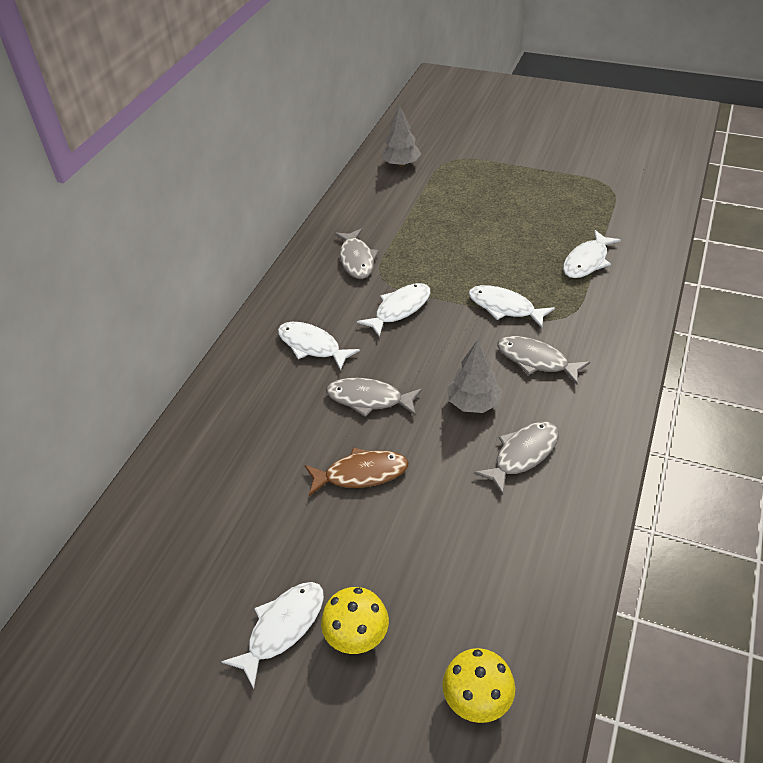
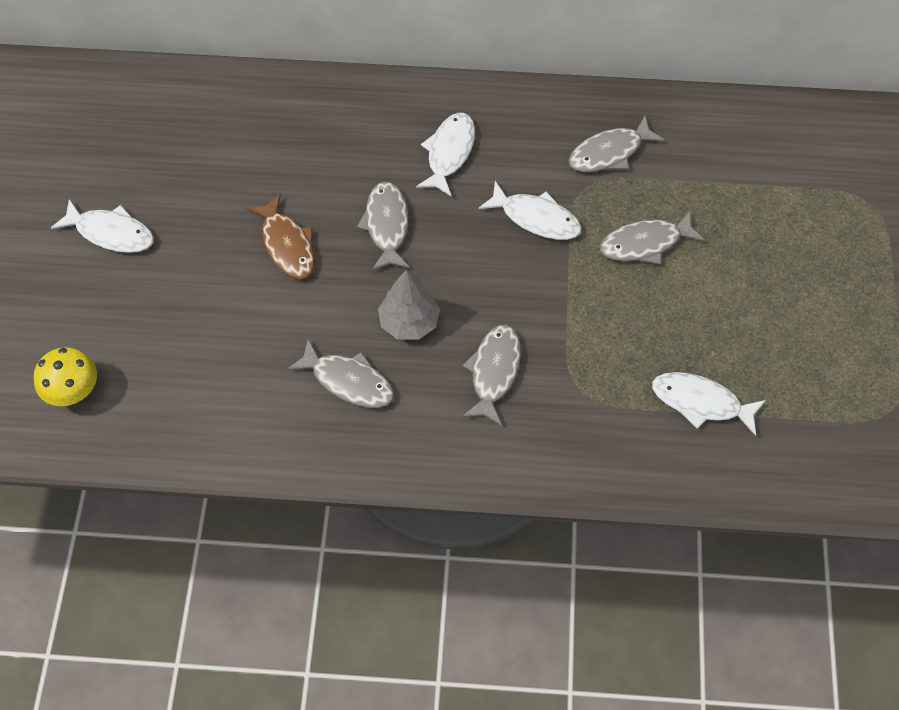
camera: 70 degrees right, 15 degrees up
yellow mushroom [321,587,389,654] -> none
grey tree [381,105,421,167] -> none
white fish [469,285,555,328] -> none
none -> grey fish [600,211,705,264]

